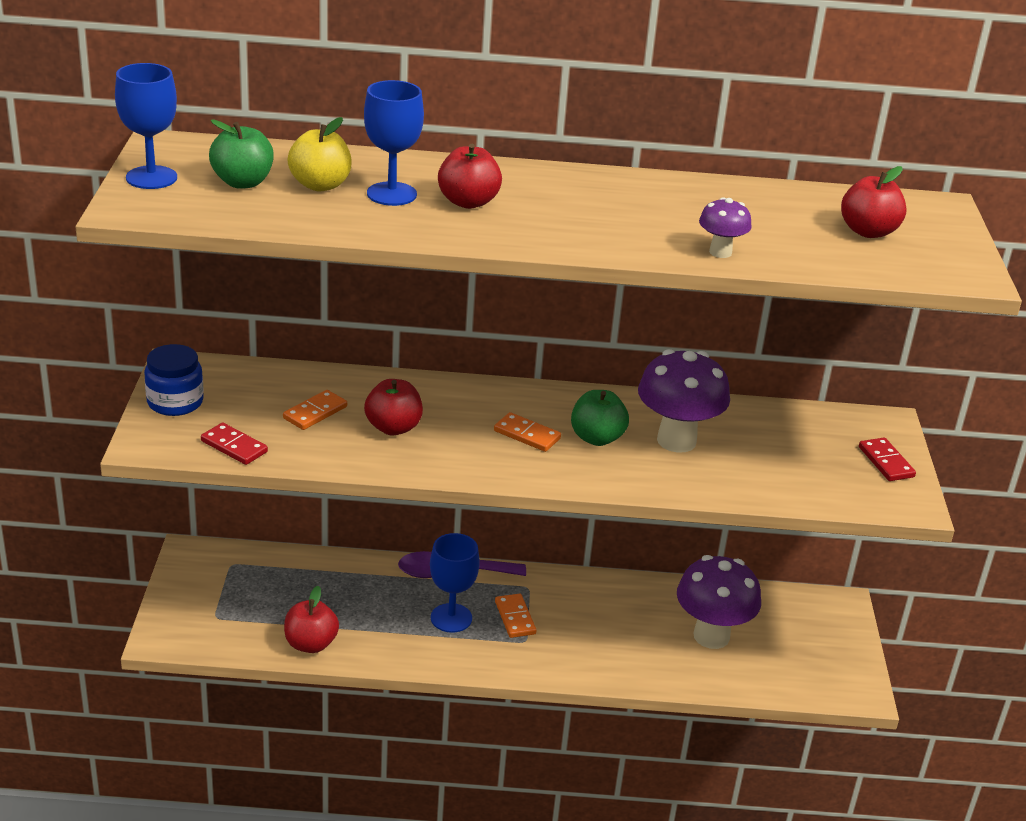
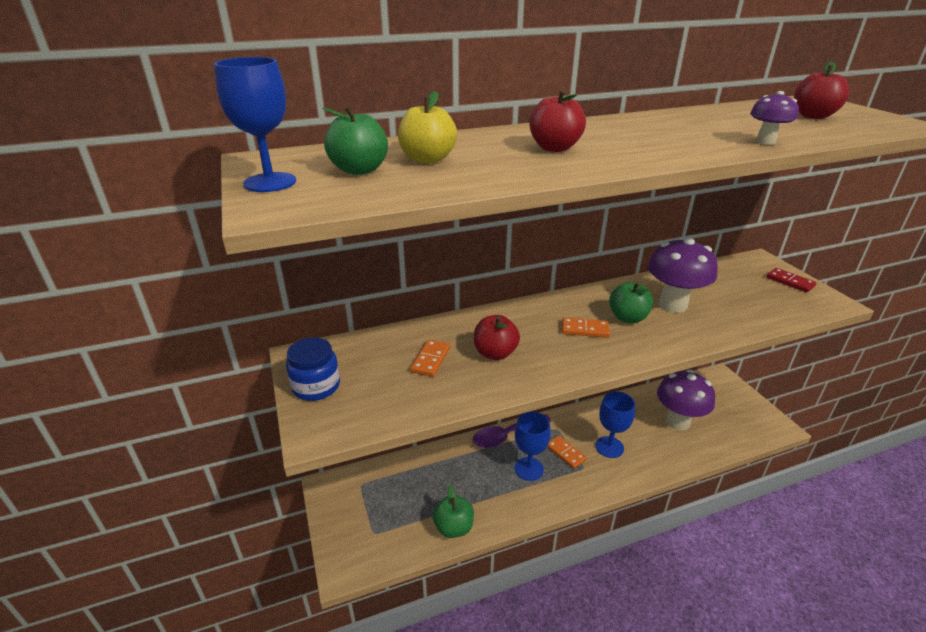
camera: 20 degrees left, 0 degrees up
red domino [201,422,268,465] -> none
red apple [284,586,339,653] -> green apple [433,485,474,538]
blue goblet [364,80,424,206] -> blue goblet moved to [595,391,635,458]

